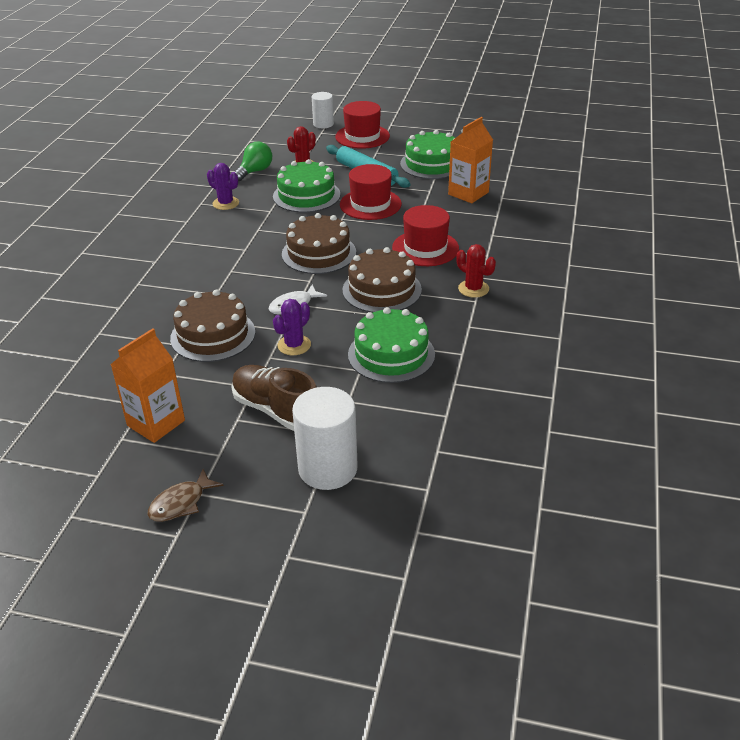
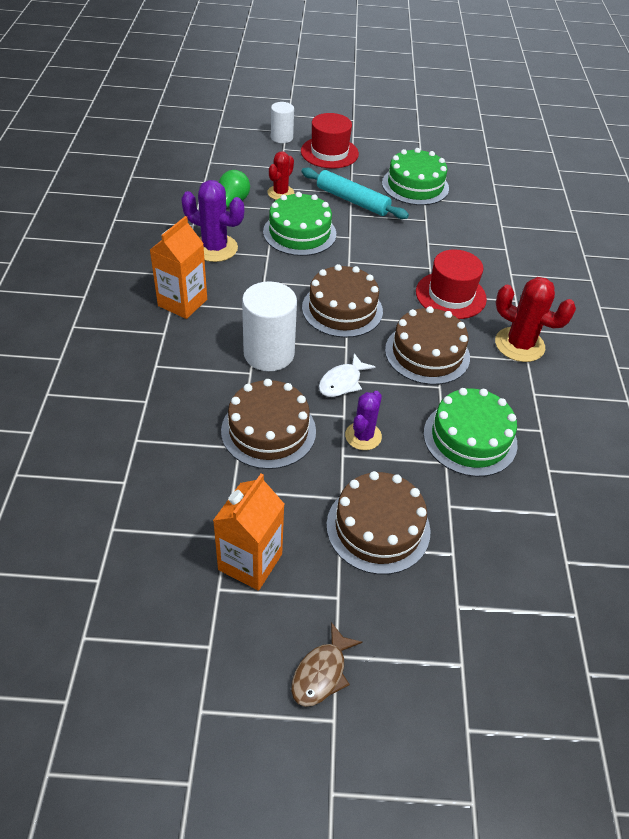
camera: 15 degrees left, 10 degrees up
purple cactus [207,163,239,210] -> purple cactus [181,180,244,262], size x1.54
brown shoe [231,365,317,431] -> brown cake [326,471,431,575]
white cylinder [292,387,358,490] -> white cylinder moved to [242,281,297,371]
red hat [340,164,402,220] -> none
orange carton [448,117,493,203] -> orange carton moved to [150,216,207,319]
red cactus [456,244,496,298] -> red cactus [495,277,576,362], size x1.54

